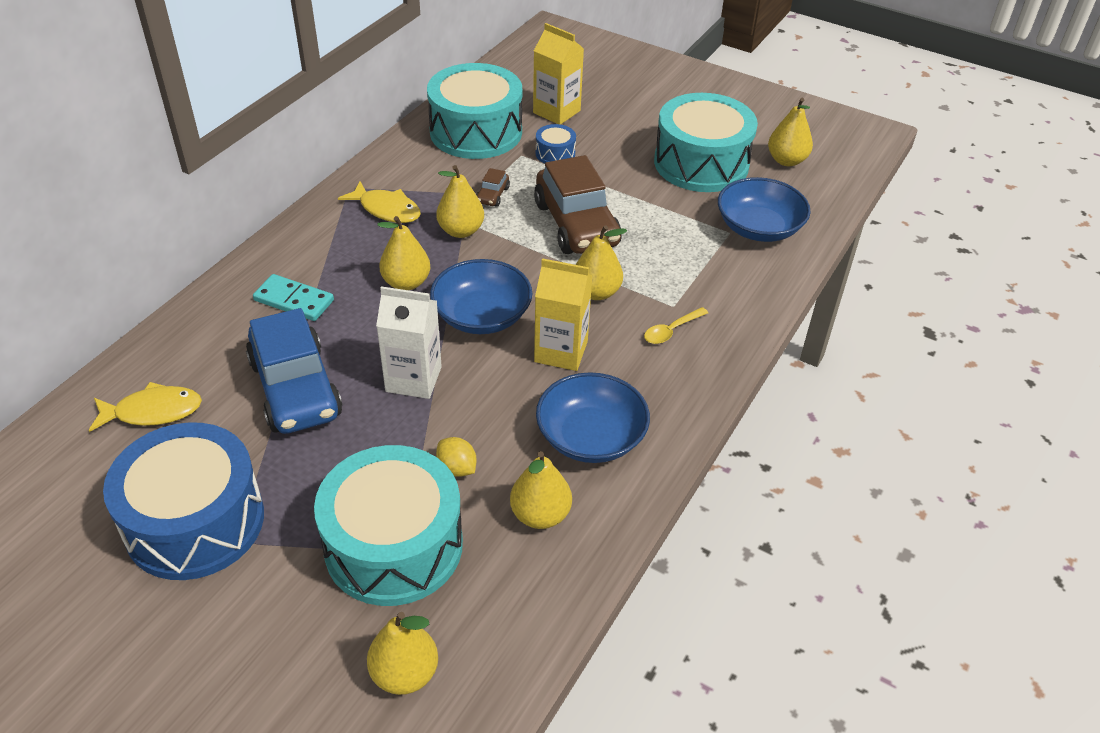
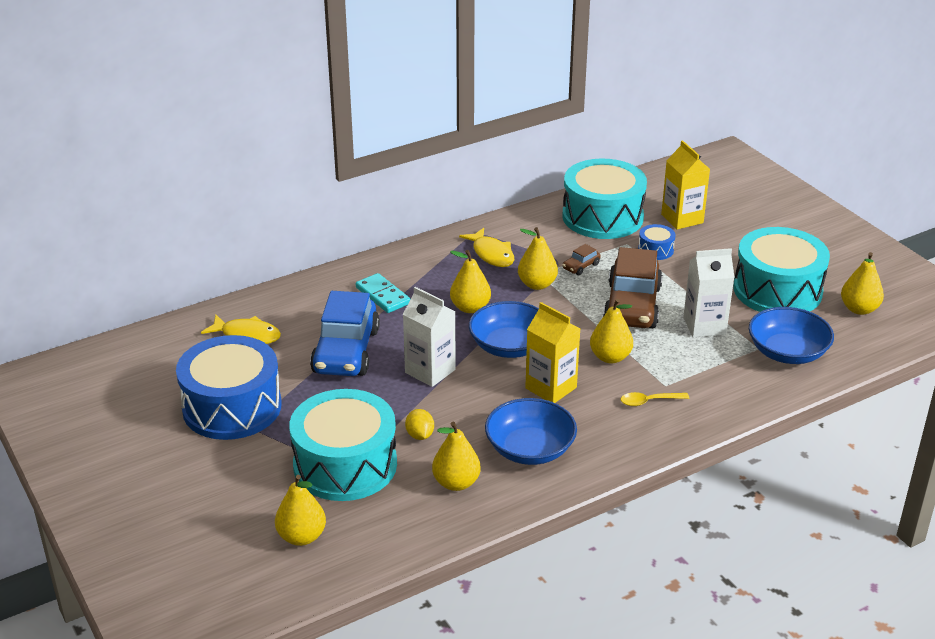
camera: 30 degrees right, 10 degrees down
none -> white carton [683,248,734,337]

